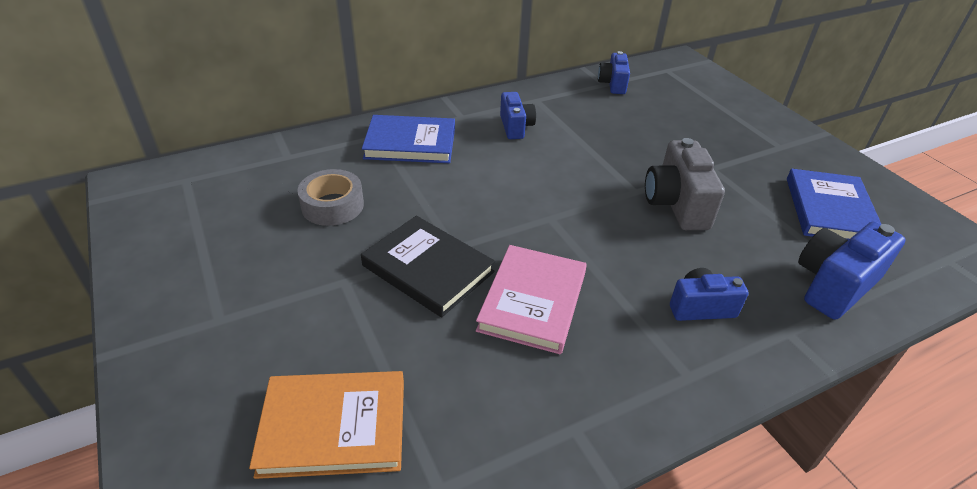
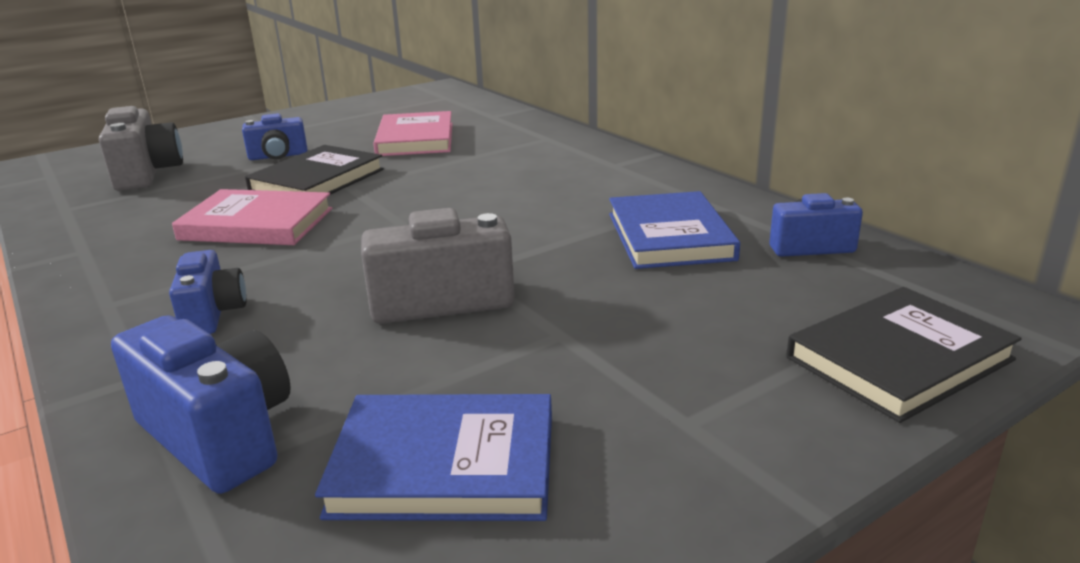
camera: 85 degrees right, 15 degrees down
orange book [249,371,404,479] -> grey camera [99,106,183,191]
grey tape [297,169,364,226] -> pink book [373,111,452,156]
blue book [362,115,455,163] -> blue book moved to [609,191,740,269]
blue camera [500,92,536,139] -> blue camera moved to [242,113,308,160]
none -> black book [786,287,1022,423]

